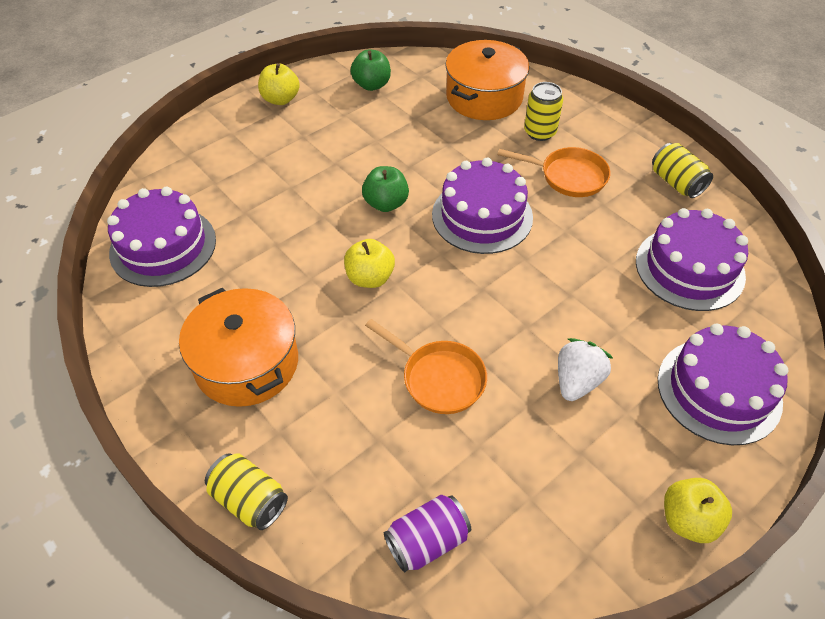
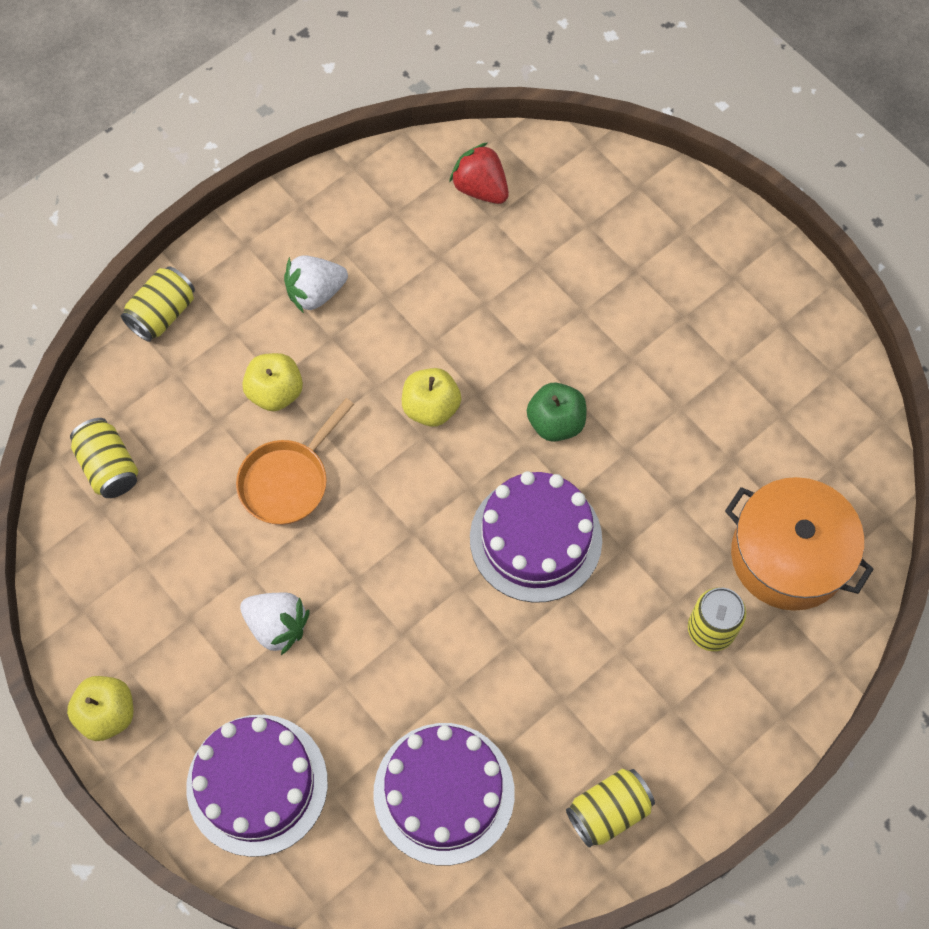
camera: 90 degrees right, 15 degrees up
purple cake [107,187,216,287] -> red strawberry [449,142,509,204]
orange pot [179,287,298,407] -> white strawberry [284,255,348,313]
yellow apple [258,63,300,105] -> yellow apple moved to [242,353,303,411]
green apple [351,50,391,91] -> none
purple can [384,495,471,572] -> yellow can [70,418,138,498]
orange pan [497,147,611,197] -> none

